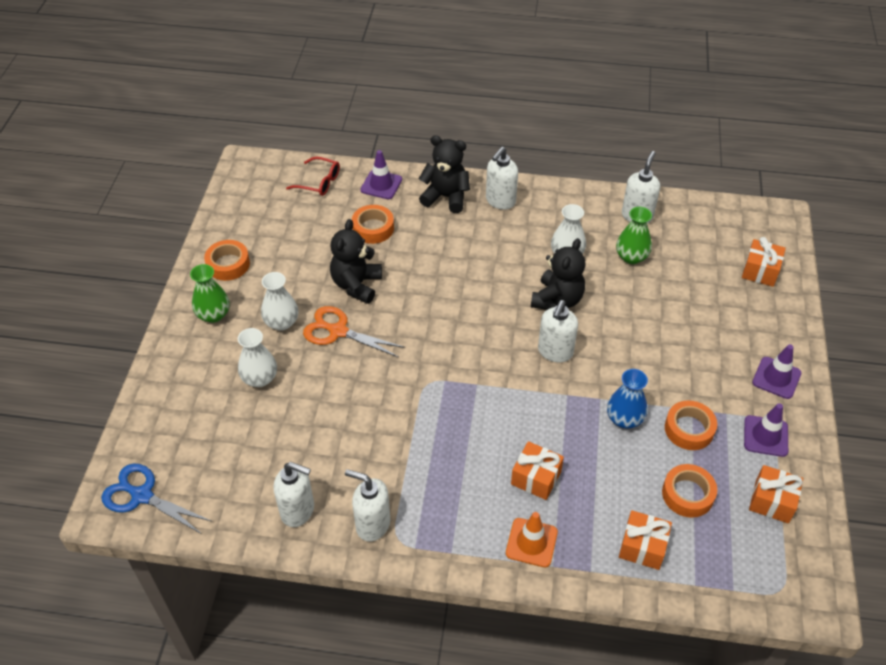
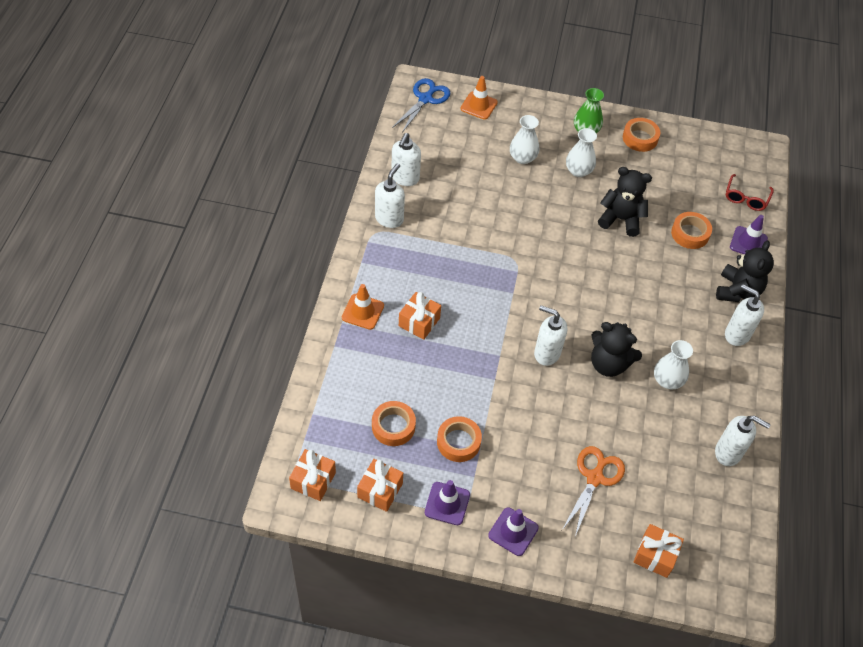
camera: 90 degrees right, 5 degrees up
orange scissors [303,306,405,357] -> orange scissors moved to [562,446,625,536]
blue vase [607,369,648,429] -> none
green vase [616,207,652,264] -> none
orange gift [619,510,672,570] -> orange gift moved to [289,449,336,501]
none -> orange traffic cone [460,76,498,120]

